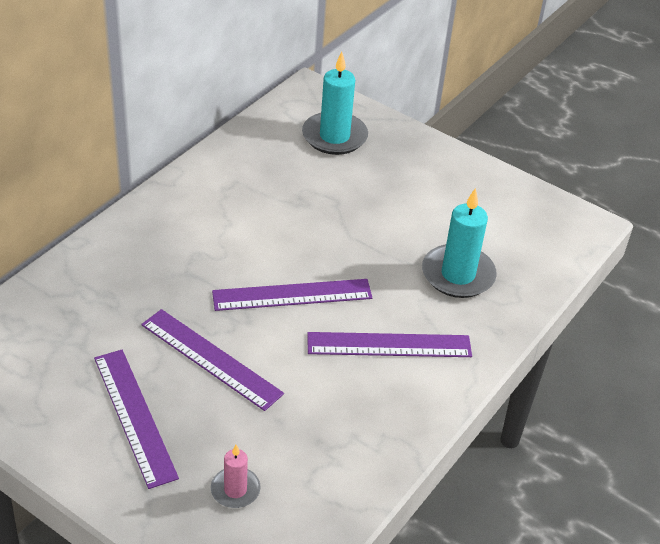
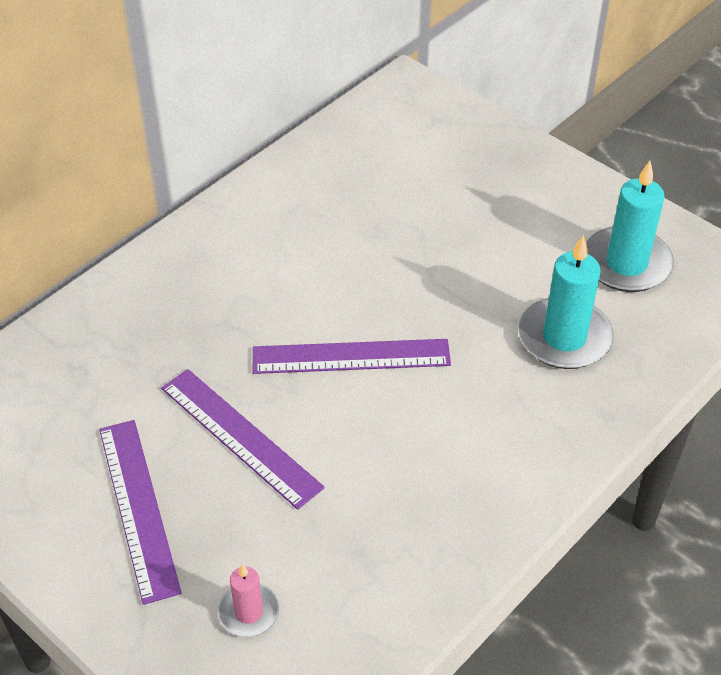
camera: 10 degrees right, 5 degrees up
turquoise candle [302,52,368,155] -> turquoise candle moved to [586,161,674,292]
purple ruler [307,332,472,357] -> none

